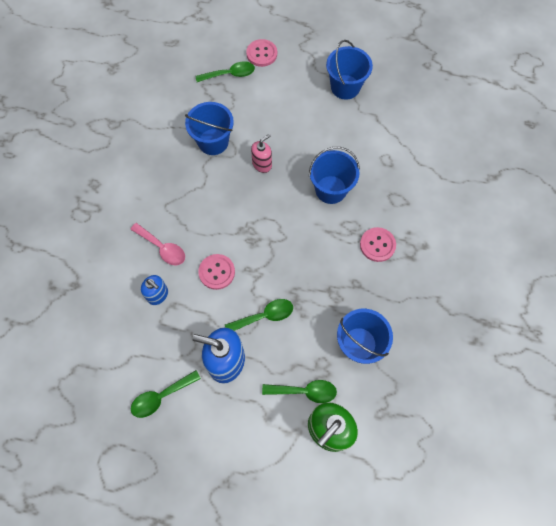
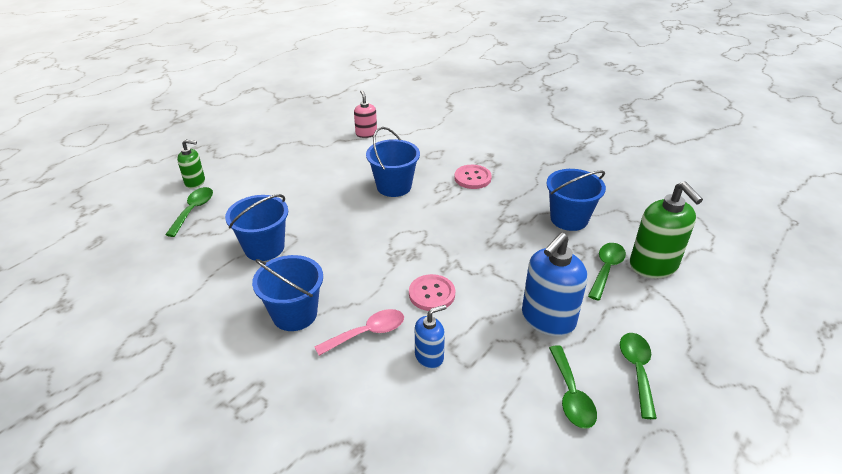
camera: 65 degrees left, 30 degrees down
green spoon [225,299,293,331] -> green spoon moved to [620,333,657,419]
pink button [246,39,277,67] -> green soap dispenser [177,139,205,189]
pink soap dispenser [251,134,272,173] -> pink soap dispenser moved to [354,90,377,138]
blue bucket [326,40,373,100] -> blue bucket moved to [252,255,323,331]

